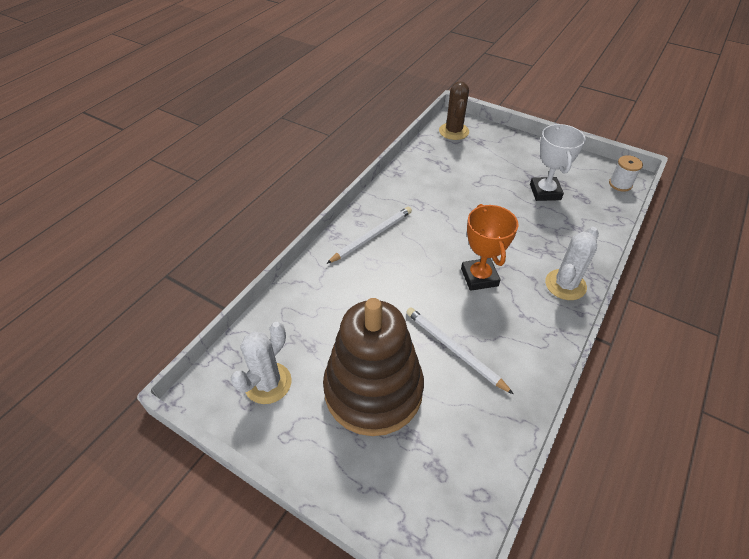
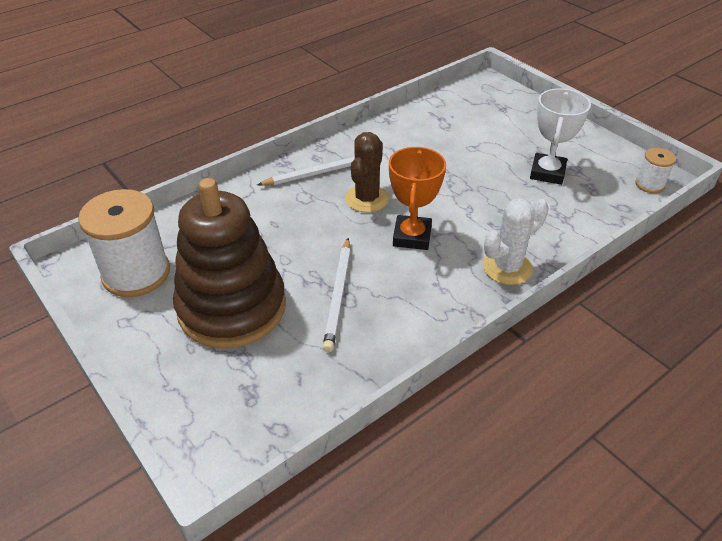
camera: 20 degrees right, 5 degrees down
white cactus [231,322,292,404] -> white spool [78,189,170,297]
white pencil [406,307,513,394] -> white pencil turned 150 degrees counterclockwise [323,238,351,352]
brown cactus [439,81,469,140] -> brown cactus moved to [345,132,389,212]

